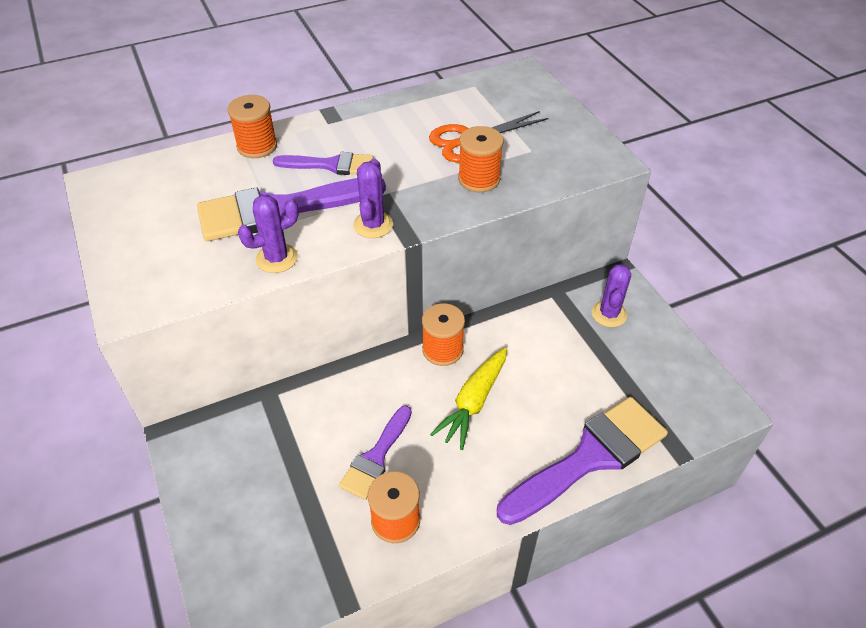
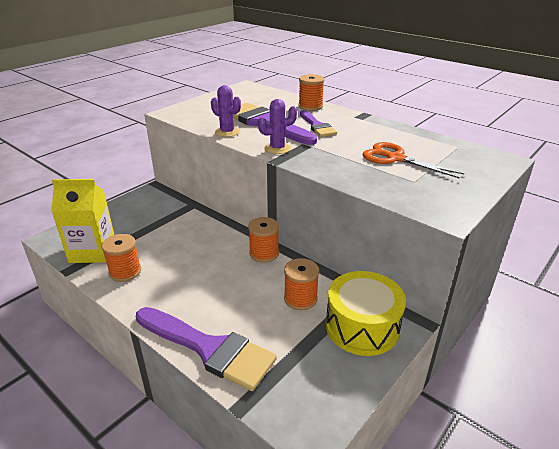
camera: 65 degrees right, 15 degrees down
purple brush [339,406,412,500] -> none
yellow carrot [430,347,507,450] -> none
orange spool [458,126,504,192] -> orange spool moved to [284,258,319,310]
purple cactus [592,264,631,327] -> yellow drum [326,271,406,356]
none -> yellow carton [51,179,114,263]

